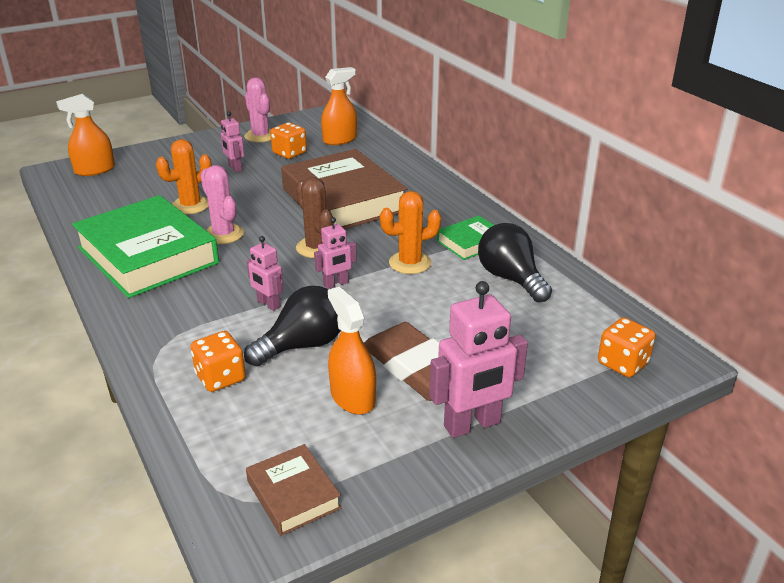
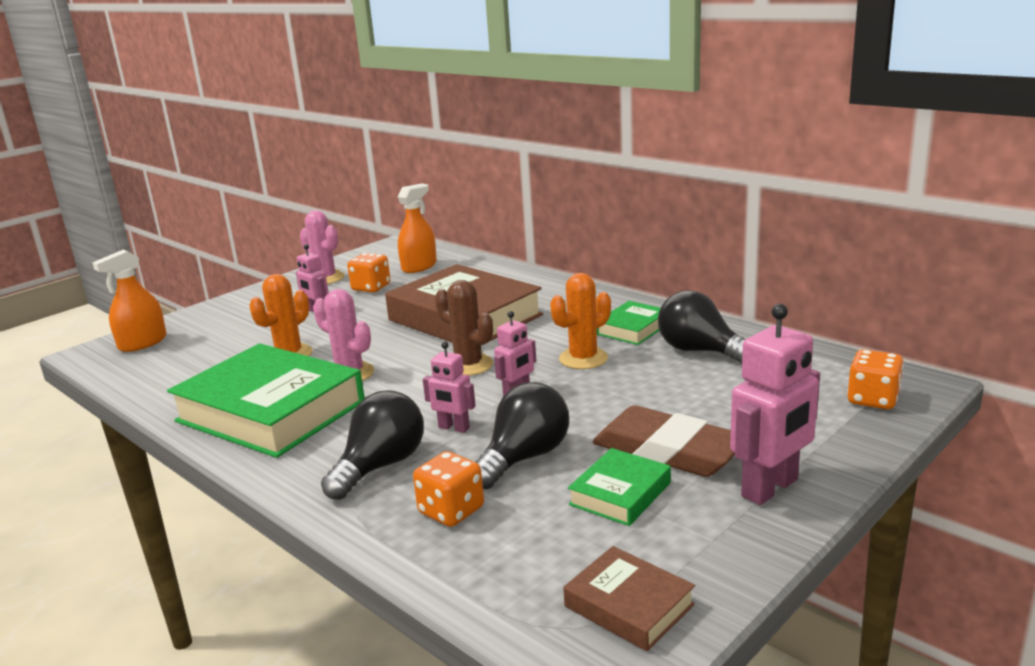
camera: 15 degrees left, 10 degrees down
orange spray bottle [328,286,376,415] -> green book [568,448,671,526]
none -> black light bulb [321,390,424,500]

